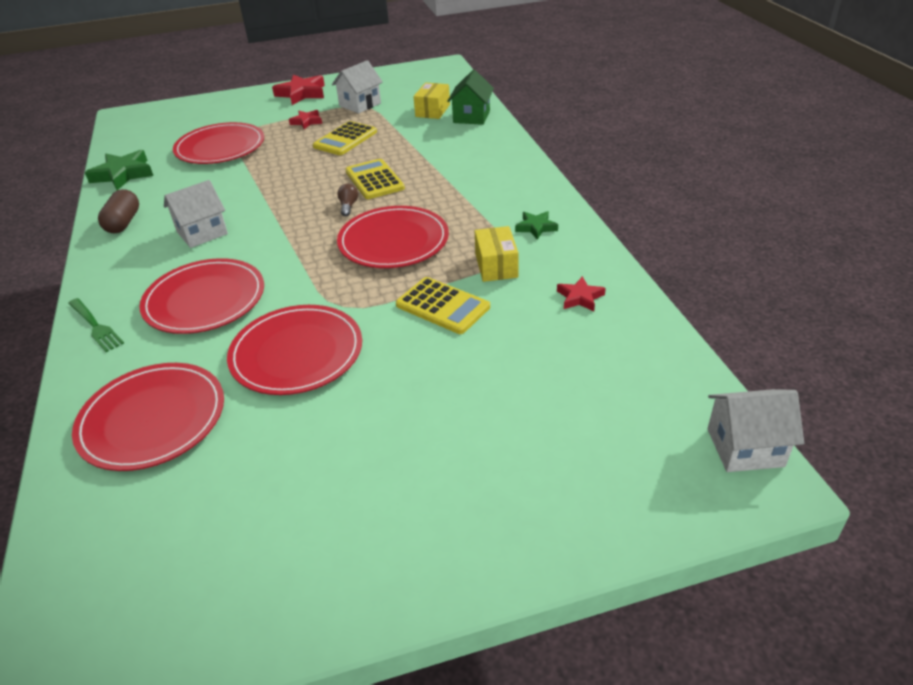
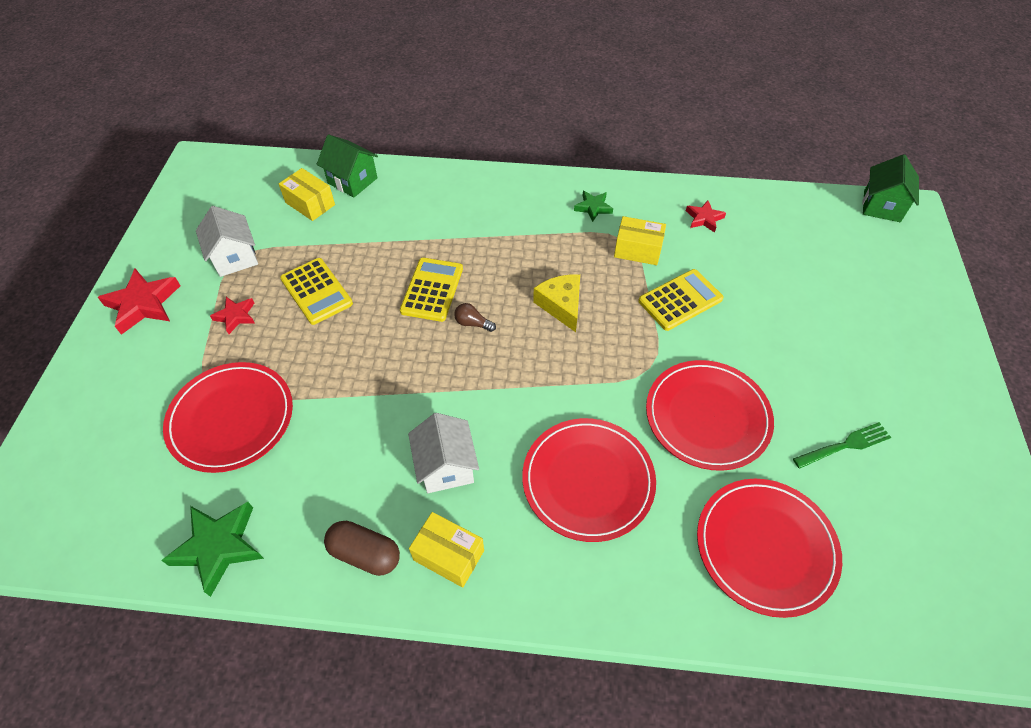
camera: 70 degrees left, 15 degrees up
green fork [68,298,124,352] -> green fork moved to [793,422,891,469]
red plate [337,206,449,268] -> yellow cheese [533,274,580,332]
yellow calculator [346,159,405,199] -> yellow calculator turned 105 degrees clockwise [400,258,463,322]
white house [707,389,804,472] -> green house [862,154,919,222]
none -> yellow box [409,512,484,588]

